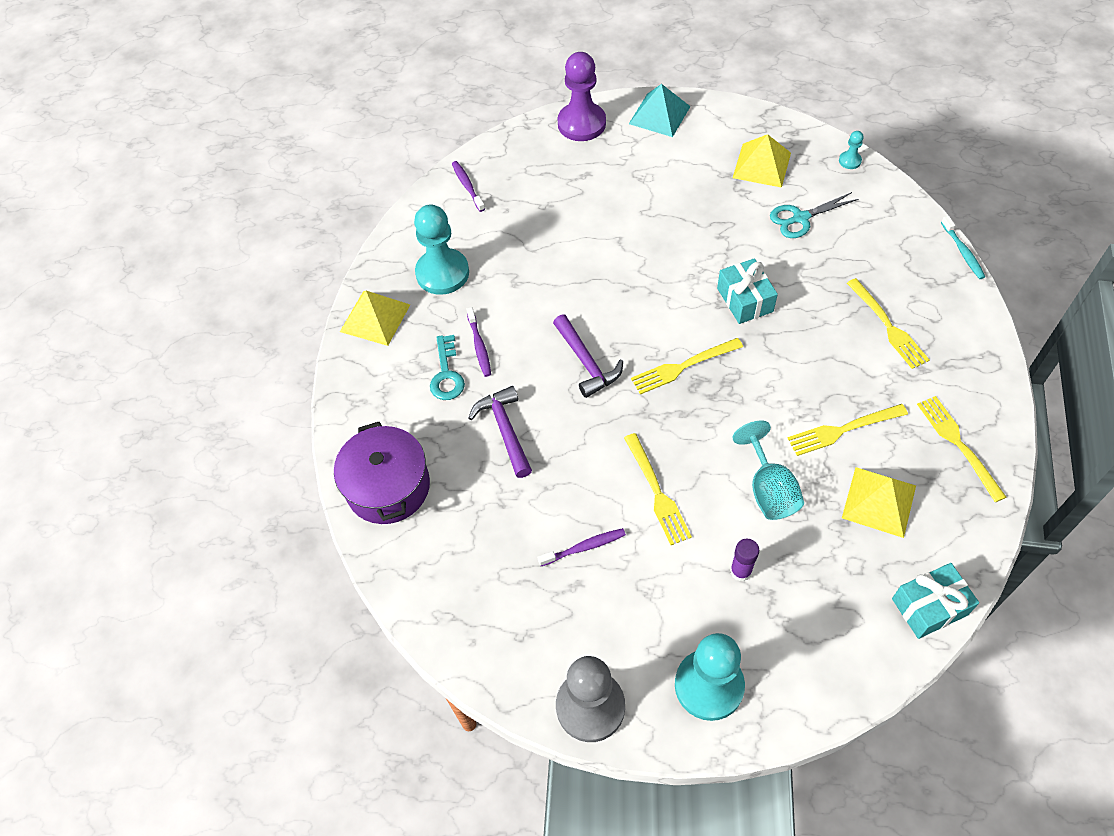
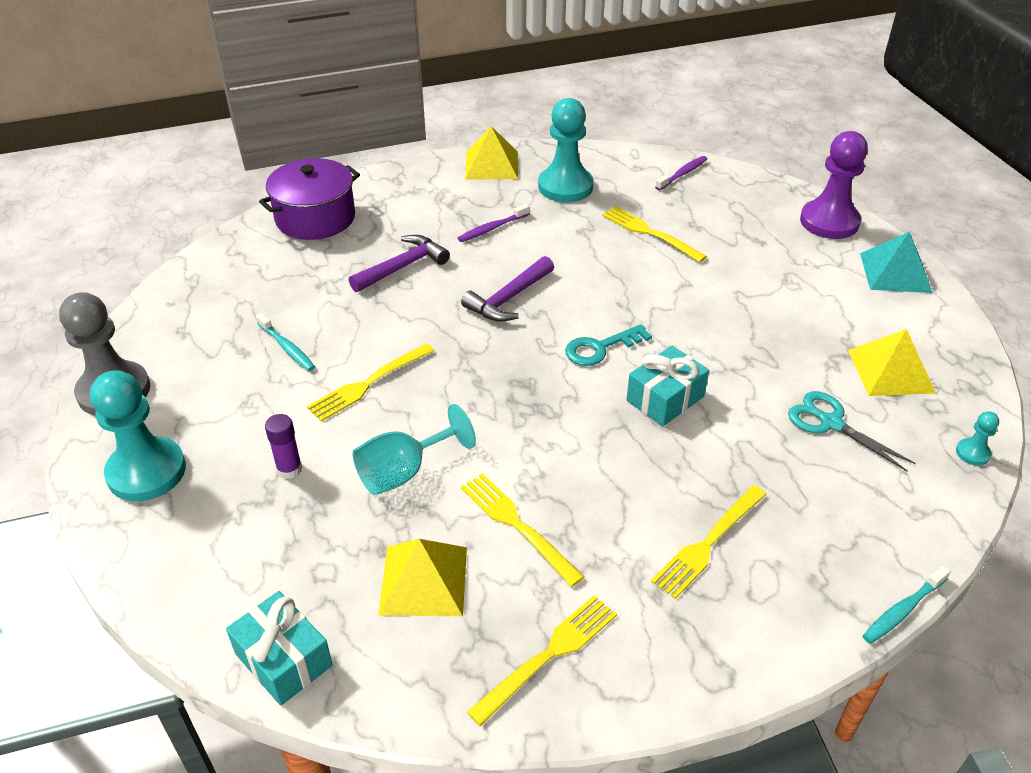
camera: 65 degrees right, 15 degrees down
turquoise key [430,335,465,400] -> turquoise key moved to [565,324,652,366]
purple toothbrush [537,528,626,566] -> turquoise toothbrush [256,313,315,371]
yellow fork [631,338,743,395] -> yellow fork moved to [602,206,707,263]

